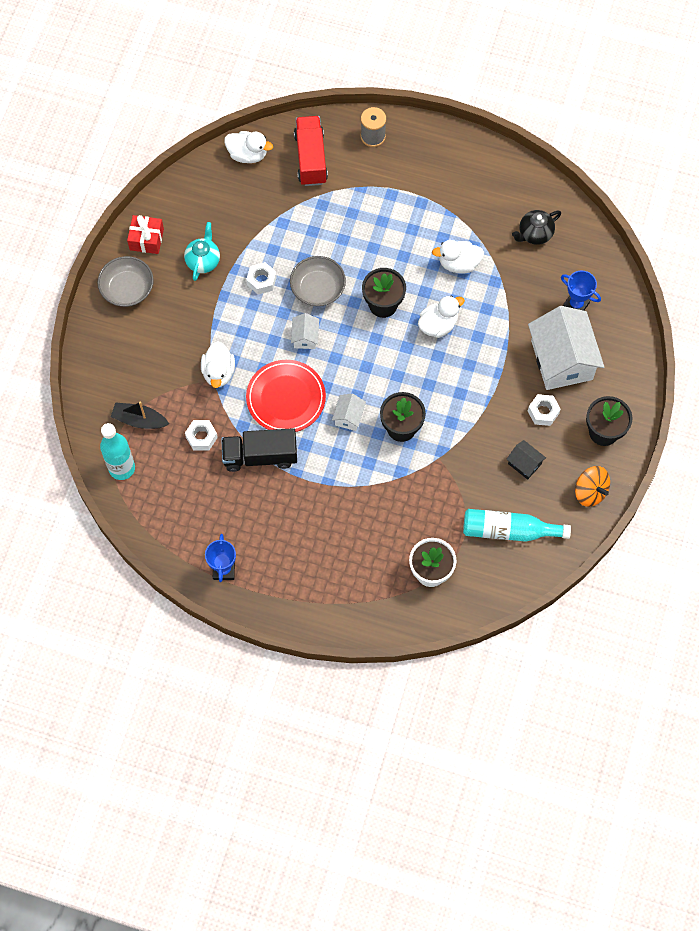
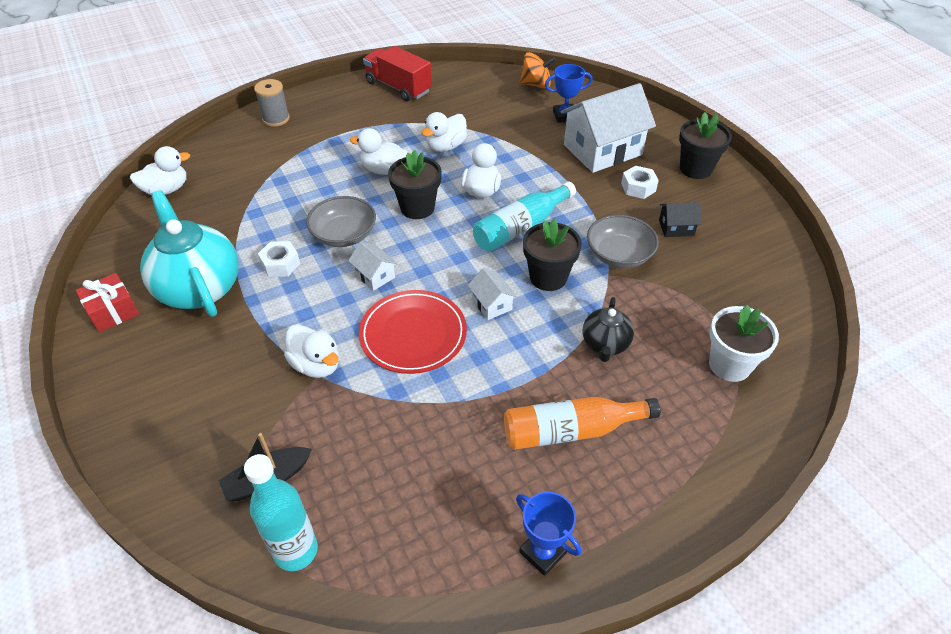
camera: 45 degrees left, 20 degrees down
grey bowl [98,256,154,307] -> grey bowl moved to [587,215,659,268]
turquoise teapot [184,222,220,281] -> turquoise teapot [140,190,239,317], size x1.91
white nut [185,420,218,450] -> none
black truck [221,428,297,472] -> none
red truck [294,116,328,186] -> red truck moved to [363,46,432,102]
turquoise bottle [463,509,571,542] -> turquoise bottle moved to [473,182,576,252]
black teapot [512,210,561,245] -> black teapot moved to [583,297,634,362]
white house [528,306,604,390] -> white house turned 60 degrees counterclockwise [561,83,656,173]
orange spinning top [575,466,610,507] -> orange spinning top moved to [520,52,556,89]
none -> white duck [350,128,407,175]
none -> orange bottle [504,397,661,450]

